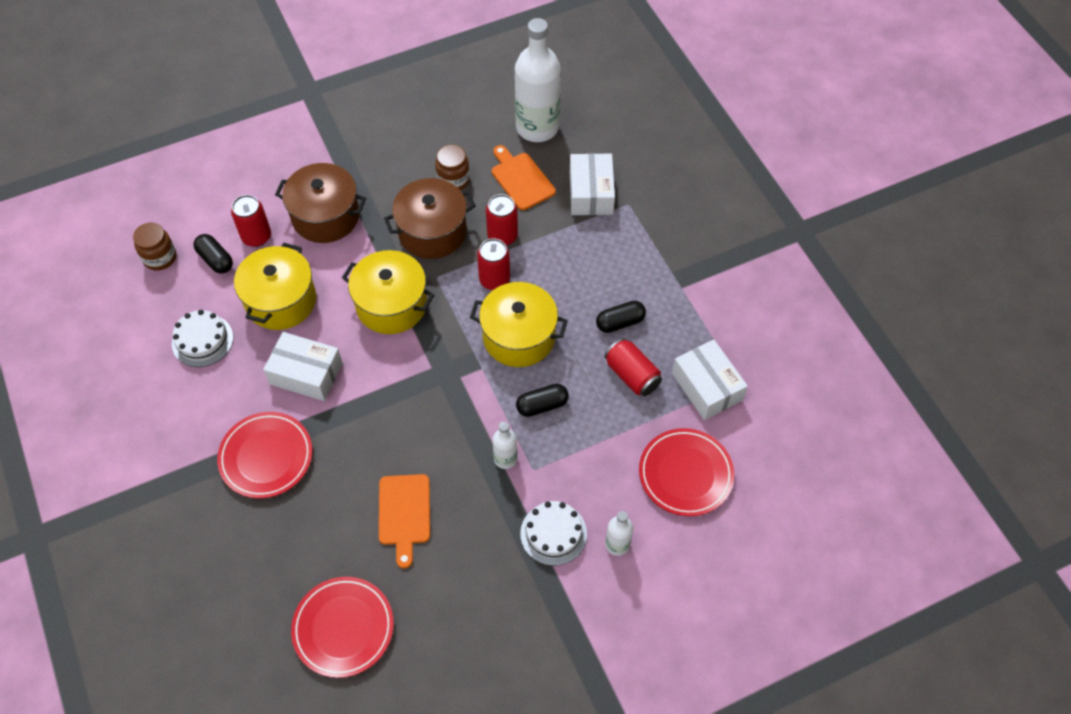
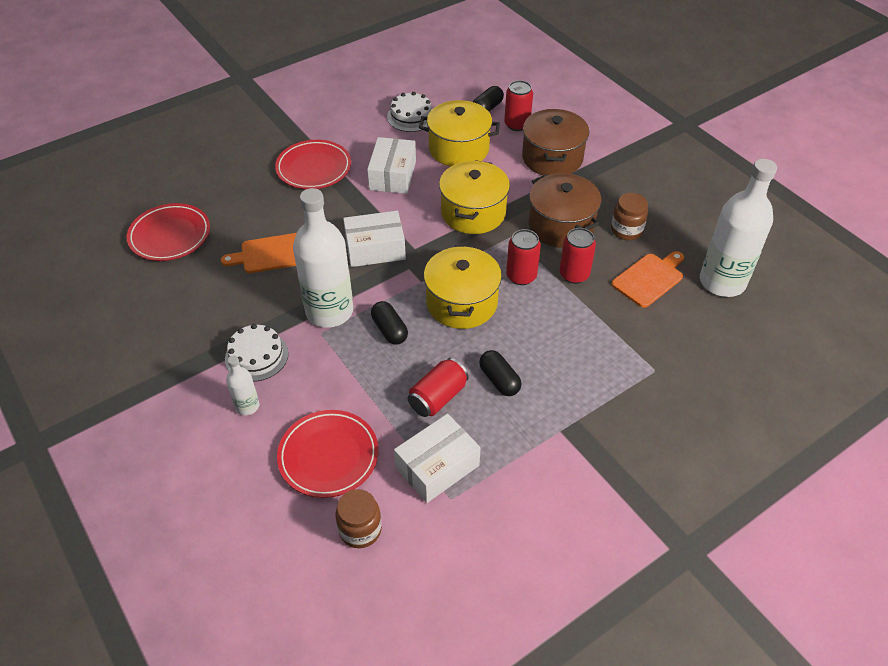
camera: 80 degrees right, 10 degrees down
brown jar [133,223,176,271] -> brown jar moved to [336,489,382,548]
white bottle [493,422,517,469] -> white bottle [293,188,353,328], size x2.18
white box [570,153,615,215] -> white box moved to [343,211,406,267]

